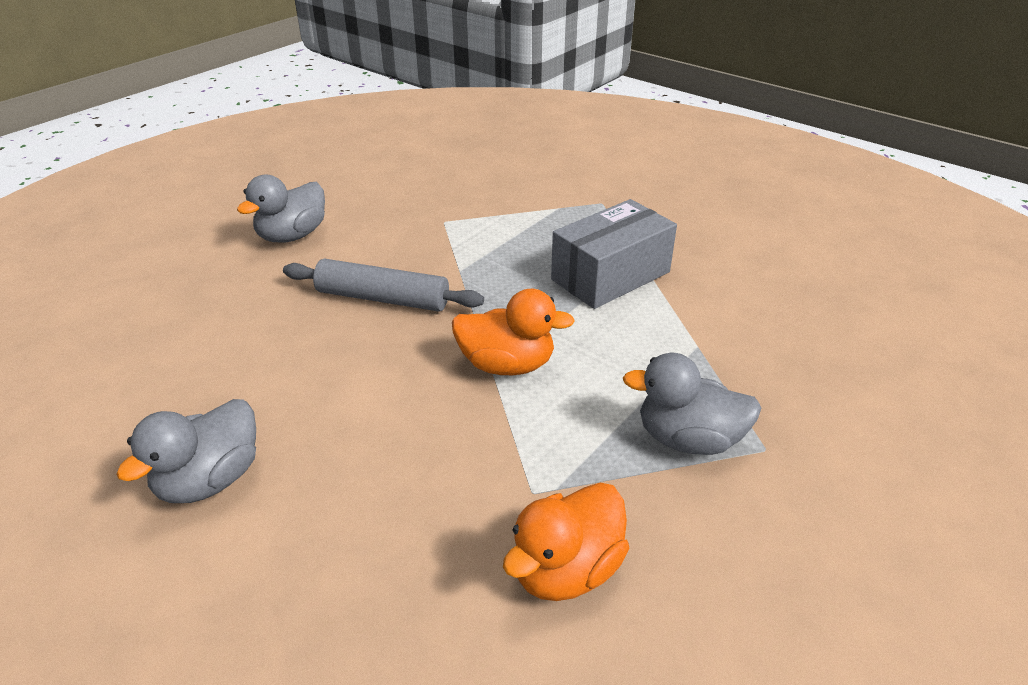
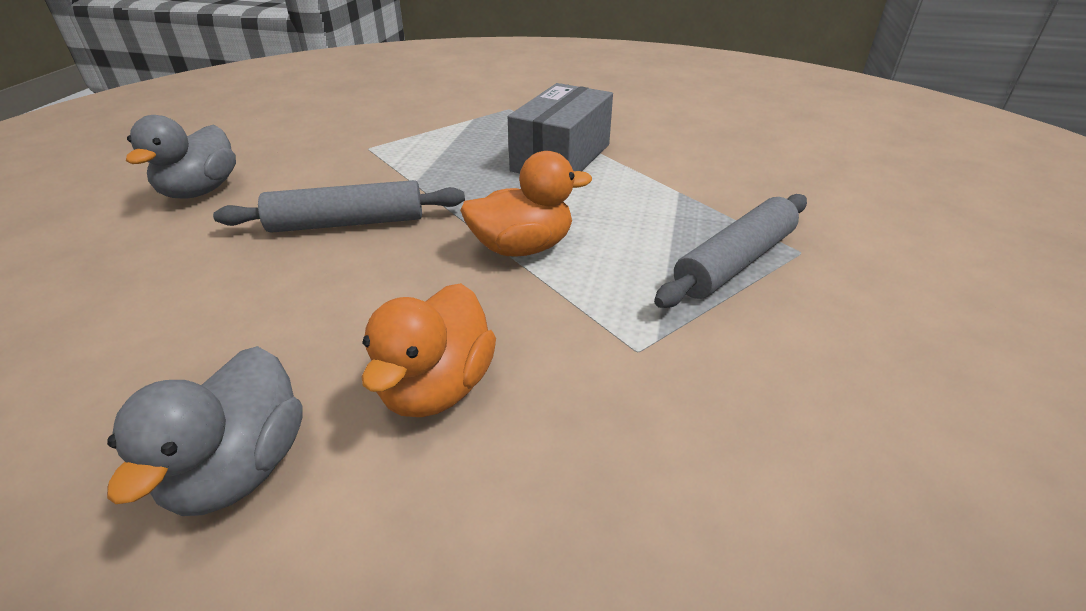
camera: 25 degrees left, 0 degrees up
orange duck [503,483,629,601] -> orange duck moved to [362,283,496,417]
grey duck [623,353,761,455] -> grey rolling pin [654,194,807,308]

